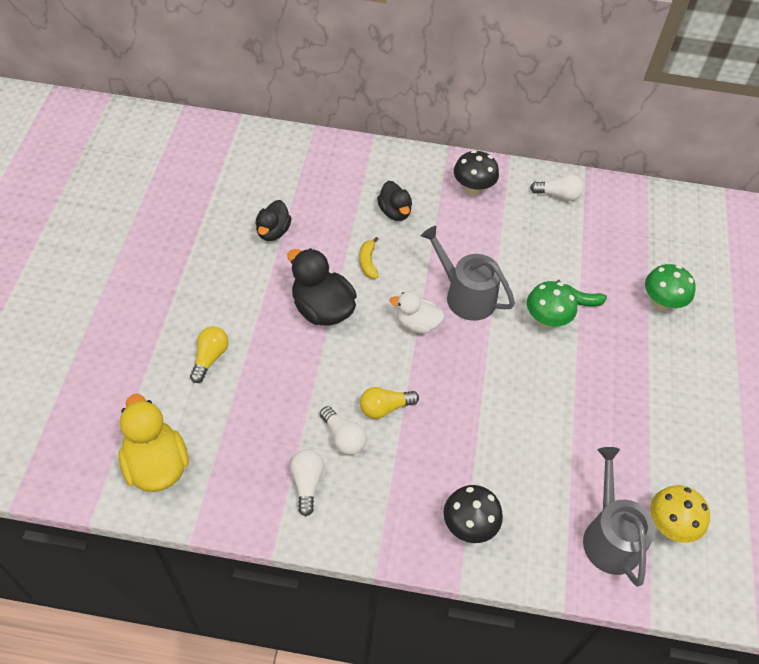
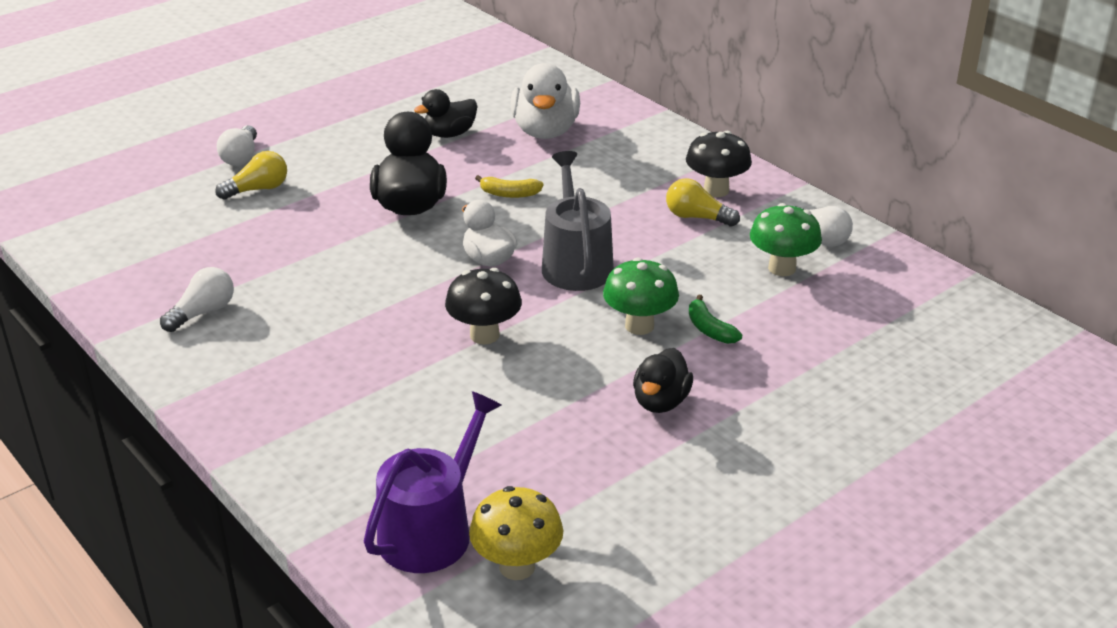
camera: 45 degrees right, 20 degrees down
yellow duck [119,394,189,492] -> none
white light bulb [320,406,366,455] -> white light bulb moved to [217,125,257,166]
yellow banana [359,237,379,279] -> yellow banana turned 120 degrees counterclockwise [475,175,544,198]
yellow light bulb [360,387,419,419] -> yellow light bulb moved to [666,178,740,227]
black duck [377,181,412,221] -> black duck moved to [633,348,693,413]
black mushroom [444,485,503,543] -> black mushroom moved to [445,268,522,344]
grey watering can [583,447,656,586] -> purple watering can [364,391,501,573]
green mushroom [645,264,696,311] -> green mushroom moved to [750,203,822,276]
none -> white duck [511,63,580,139]

